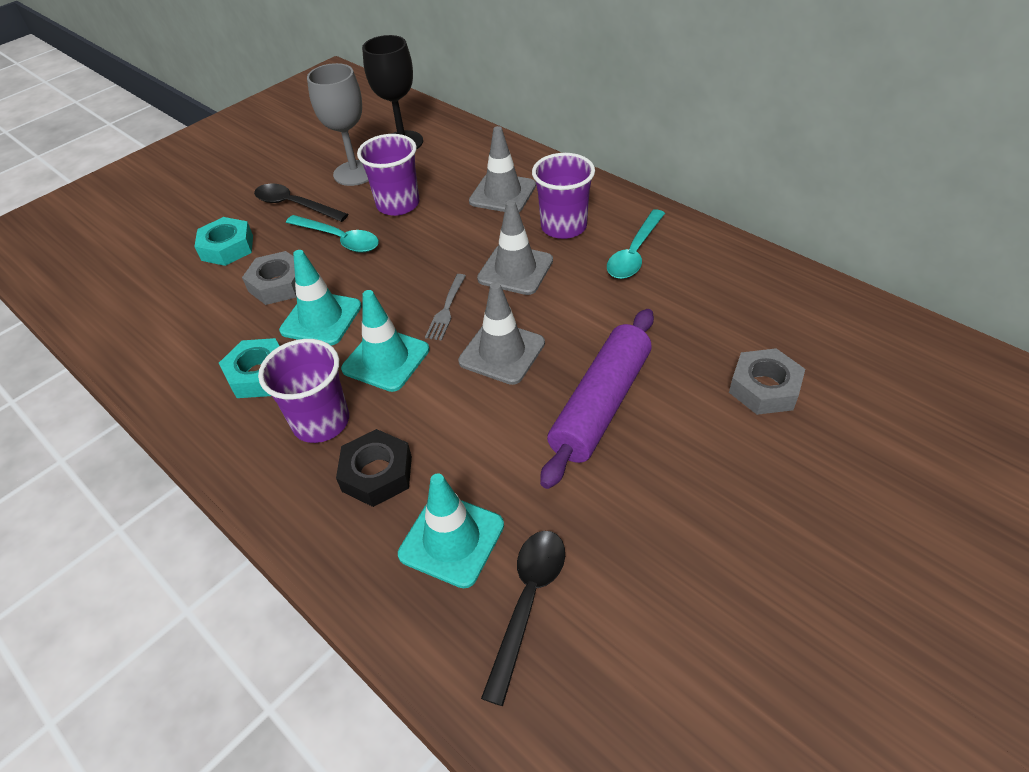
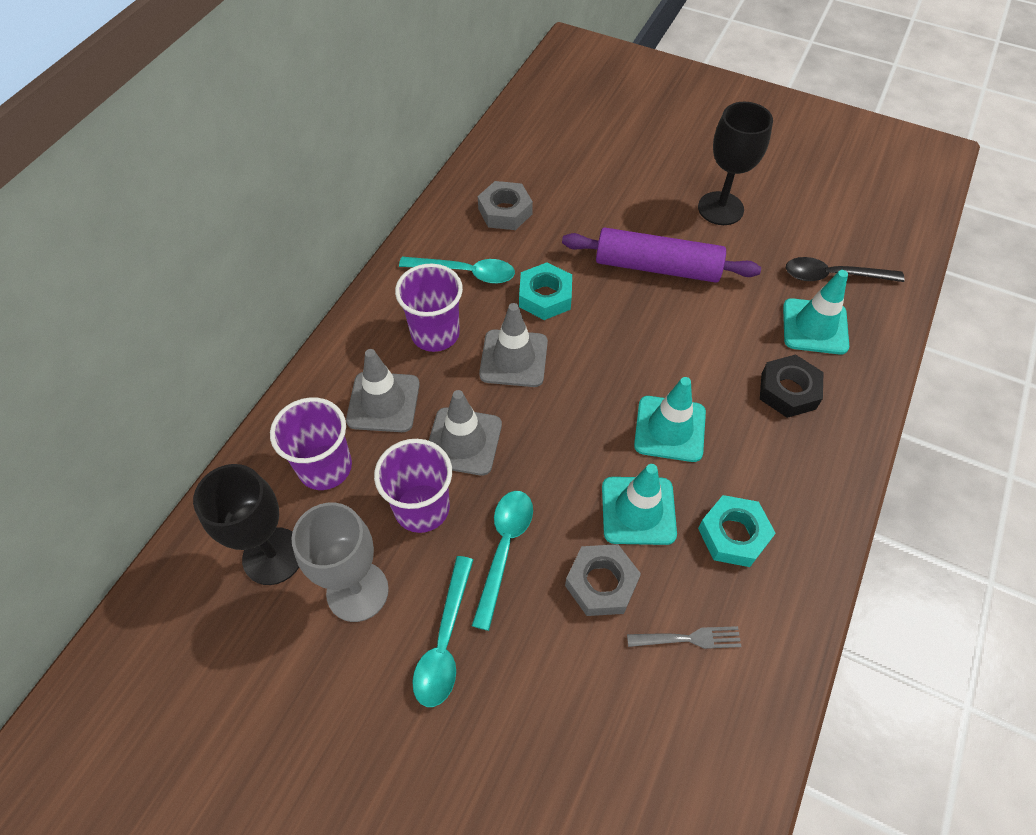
camera: 110 degrees left, 10 degrees up
turquoise nut [194,217,253,266] -> turquoise nut moved to [519,262,572,320]
black spoon [254,184,348,222] -> turquoise spoon [412,556,473,707]
purple cup [258,339,349,443] -> purple cup moved to [270,397,352,490]
grey fork [425,274,466,341] -> grey fork moved to [627,626,742,649]
grey traffic cone [458,282,545,385] -> grey traffic cone moved to [429,390,502,475]
grey nut [729,348,805,415] -> grey nut moved to [478,181,533,230]
none -> black goblet [698,102,773,225]

